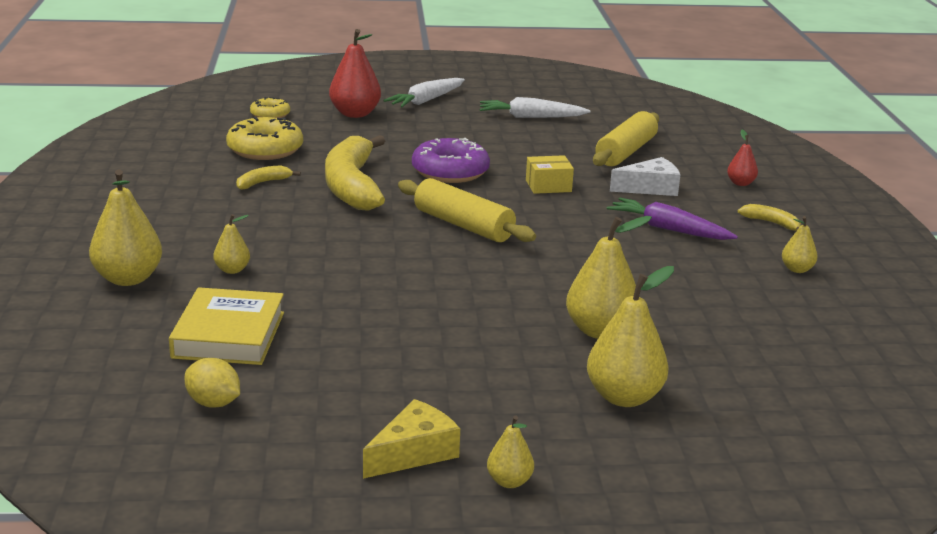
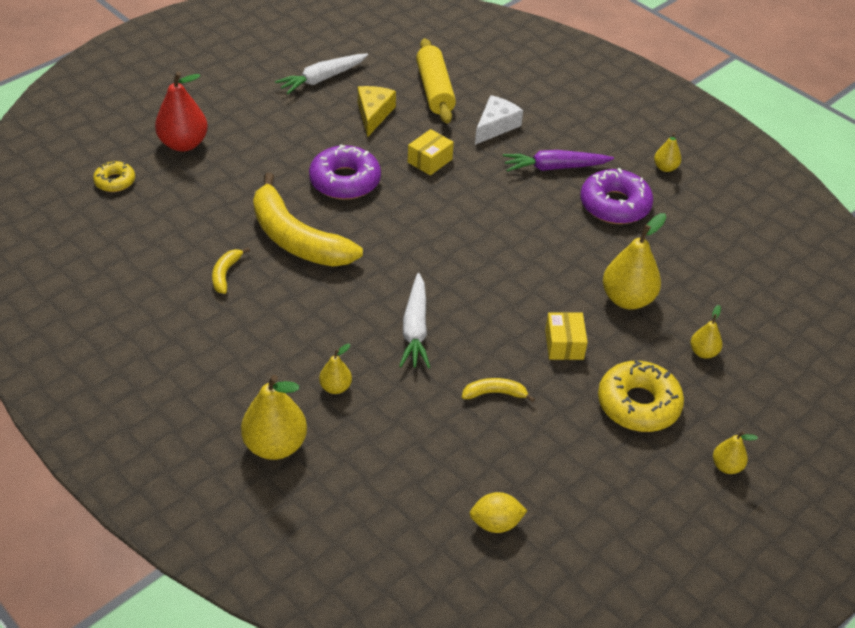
camera: 40 degrees left, 20 degrees up
yellow book [169,287,284,365] -> none
yellow donut [226,117,303,160] -> yellow donut moved to [598,360,684,432]
yellow cheese [363,399,460,479] -> yellow cheese moved to [357,86,396,137]
white carrot [383,78,465,108] -> white carrot moved to [399,273,430,368]
yellow rolling pin [398,178,536,242] -> none
yellow pear [587,266,674,407] -> yellow pear [690,305,722,359], size x0.53
red pear [727,129,758,186] -> none
yellow banana [738,204,801,231] -> yellow banana moved to [462,378,535,402]
none -> yellow box [545,312,588,360]
none -> purple donut [580,168,653,224]

